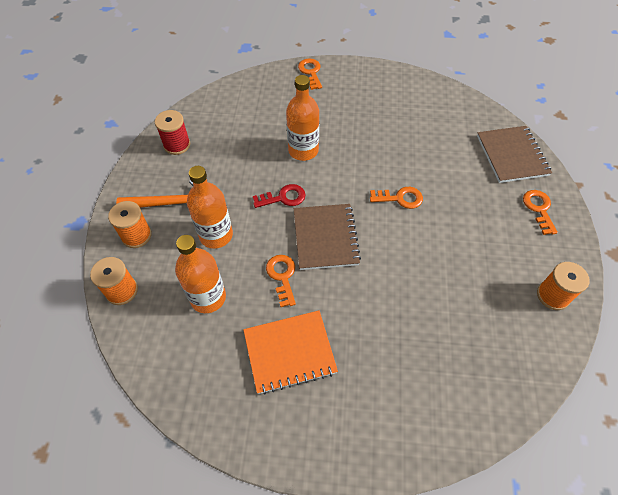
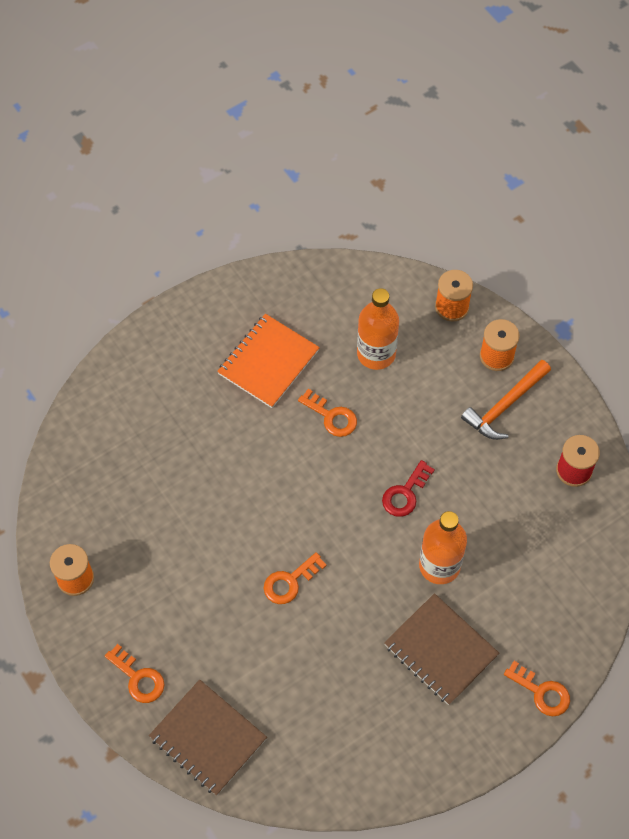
camera: 140 degrees right, 5 degrees up
orange bottle [187,166,233,249] -> none
brown notebook [294,204,361,270] -> brown notebook moved to [384,593,500,705]

